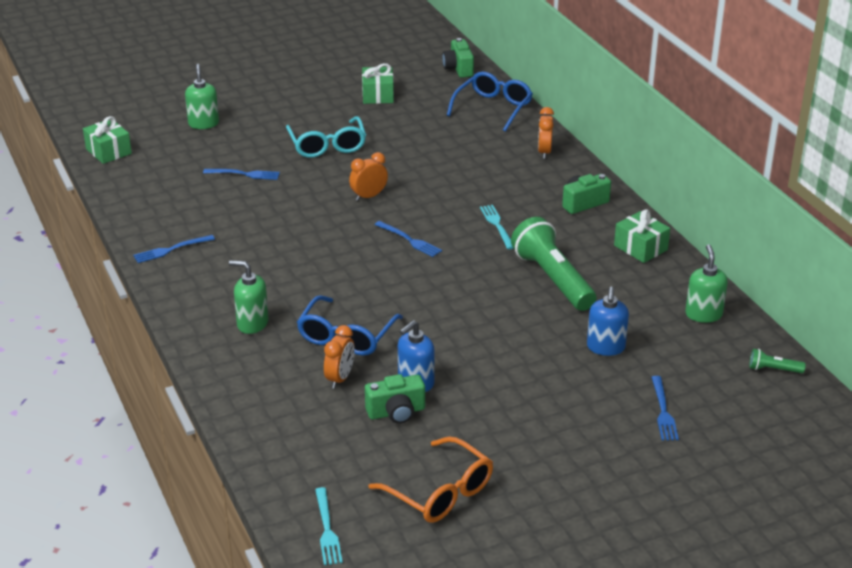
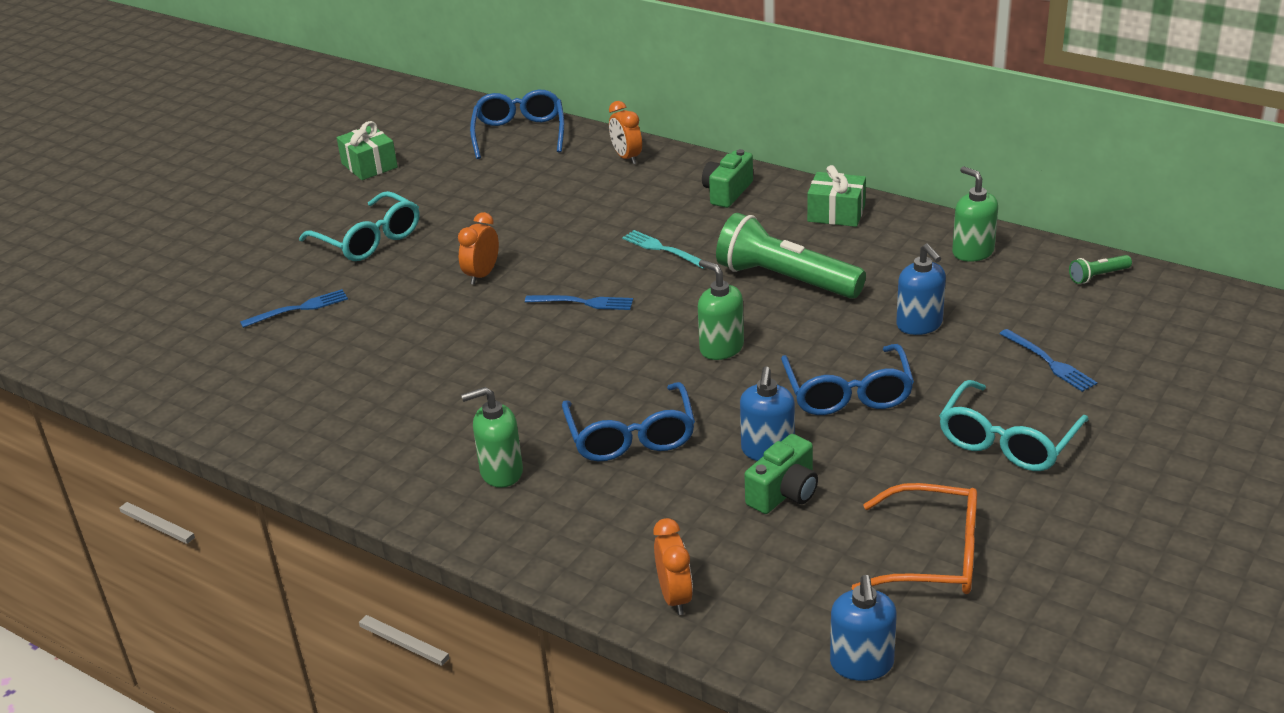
camera: 30 degrees left, 0 degrees up
green gift [83,116,132,164] -> none
blue fork [133,235,215,263] -> none
green soap dispenser [185,64,219,129] -> green soap dispenser moved to [698,260,744,360]
turquoise fork [315,487,343,565] -> blue soap dispenser [830,575,897,681]
orange clock [324,325,355,389] -> orange clock moved to [653,518,693,615]
green camera [442,38,474,78] -> none
none -> blue glasses [781,344,914,415]
none -> turquoise glasses [939,380,1089,471]

